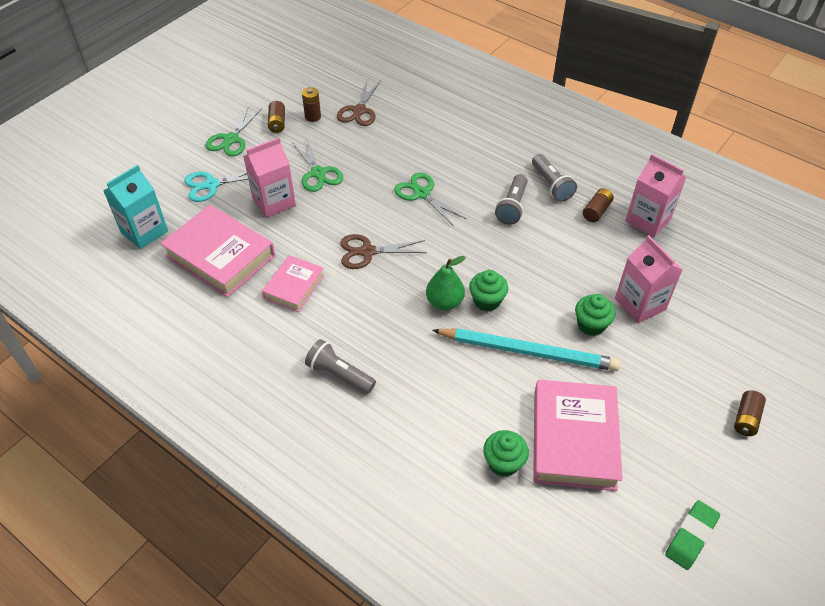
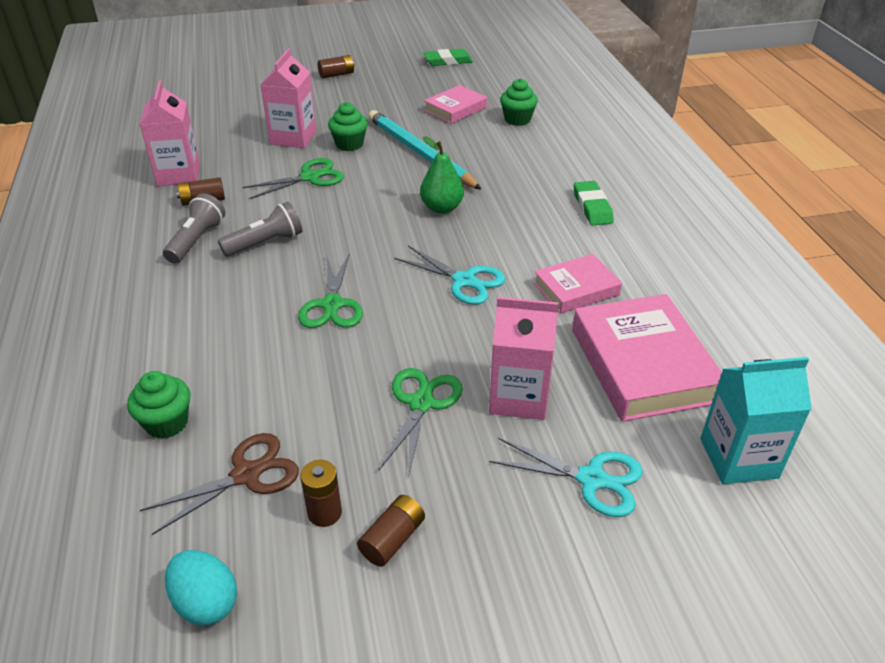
camera: 140 degrees left, 10 degrees down
green scissors [205,106,262,156] -> green scissors moved to [242,158,344,199]
grey flashlight [305,339,376,394] -> green eraser [574,181,614,226]
brown scissors [340,234,427,269] -> turquoise scissors [394,246,505,305]
green cupcake [469,270,508,311] -> green cupcake moved to [127,371,190,439]
pink book [533,380,623,491] -> pink book [424,85,487,124], size x0.58
none -> turquoise egg [165,550,237,625]

